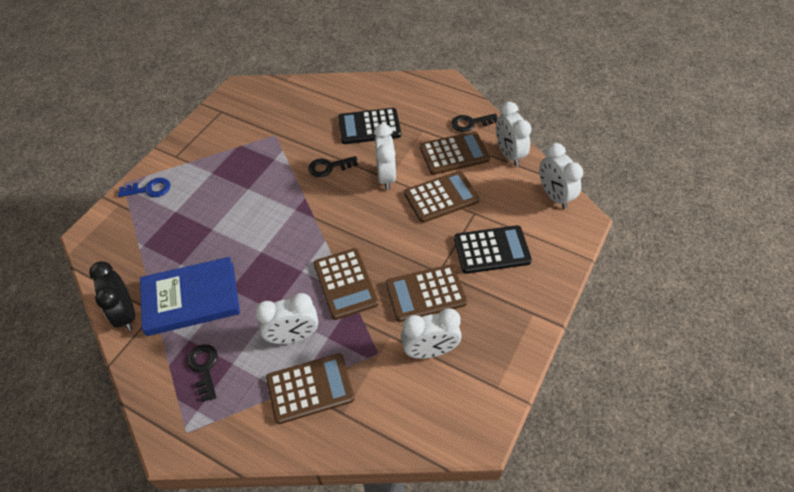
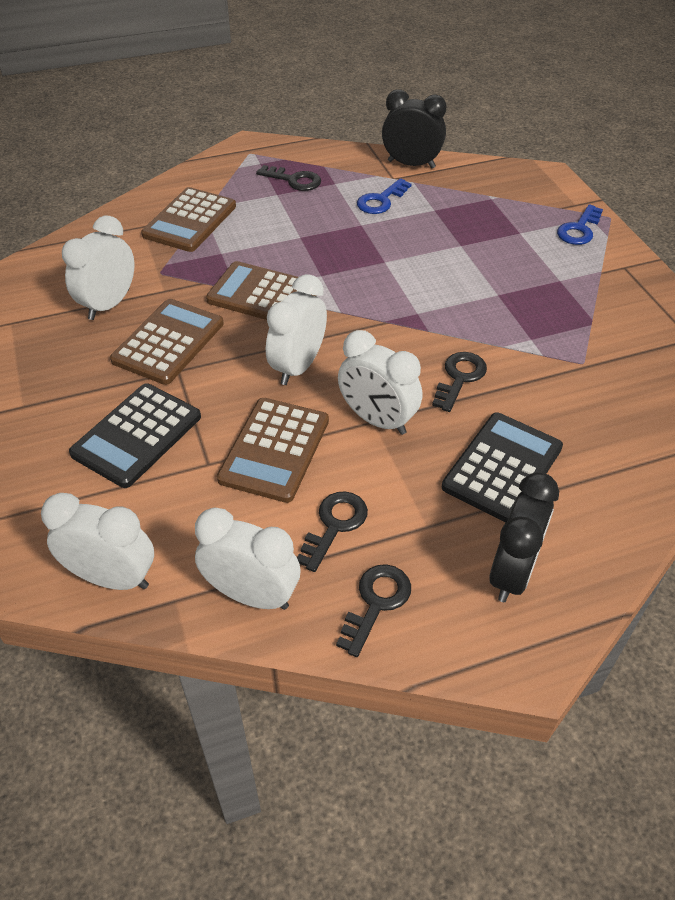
camera: 130 degrees right, 5 degrees down
blue book [140,257,240,336] -> blue key [357,178,412,214]
white clock [255,293,318,344] -> white clock moved to [266,274,327,385]
brown calculator [420,131,490,175] -> black key [297,491,368,572]
none -> black clock [489,472,559,602]

